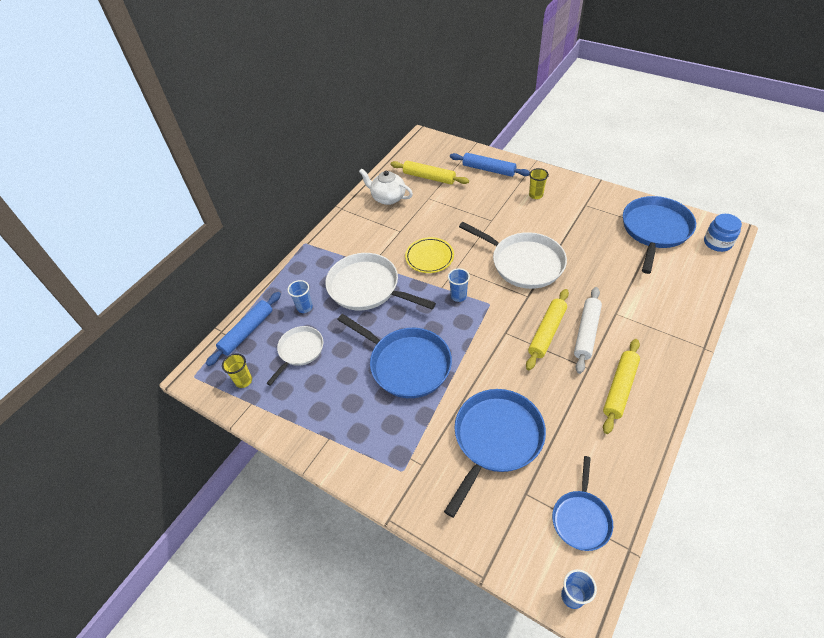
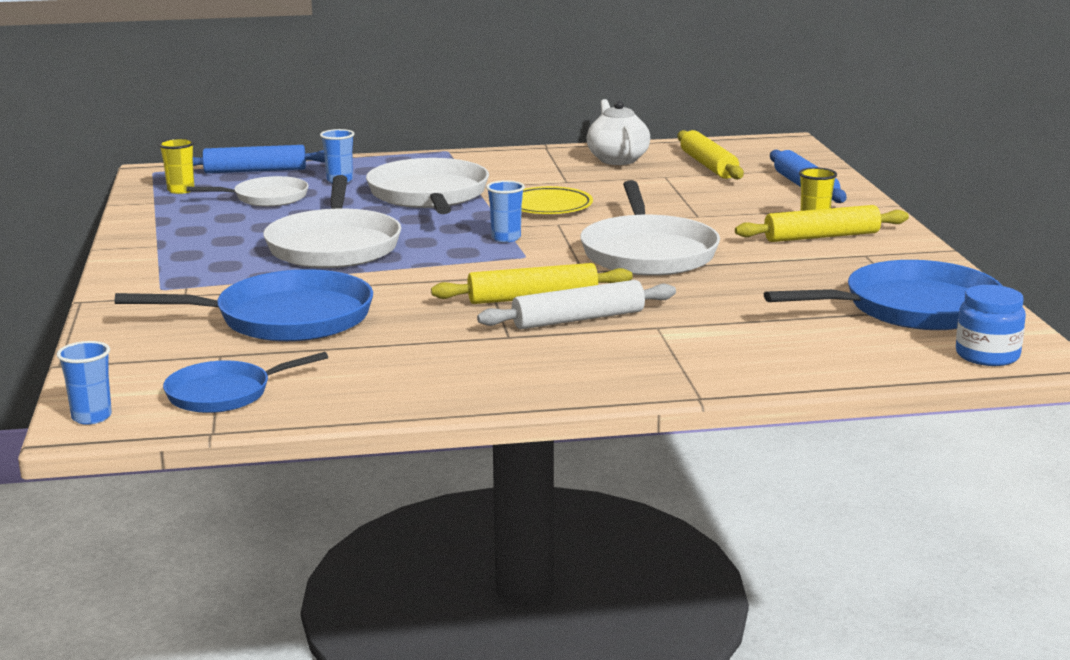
camera: 45 degrees right, 30 degrees down
blue pan [337,314,452,398] -> white pan [263,175,401,268]
yellow rolling pin [603,339,640,434] -> yellow rolling pin moved to [735,205,909,242]

